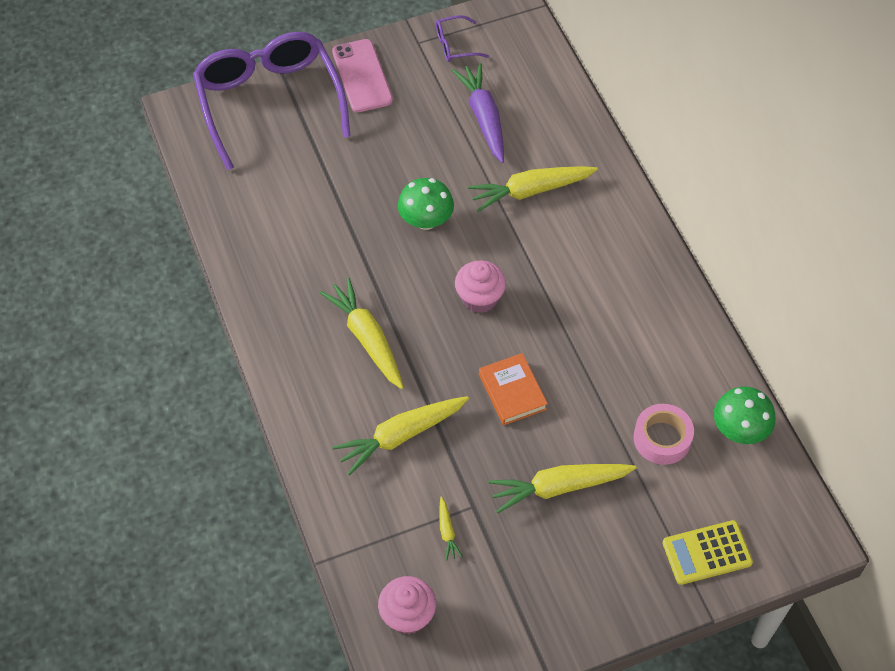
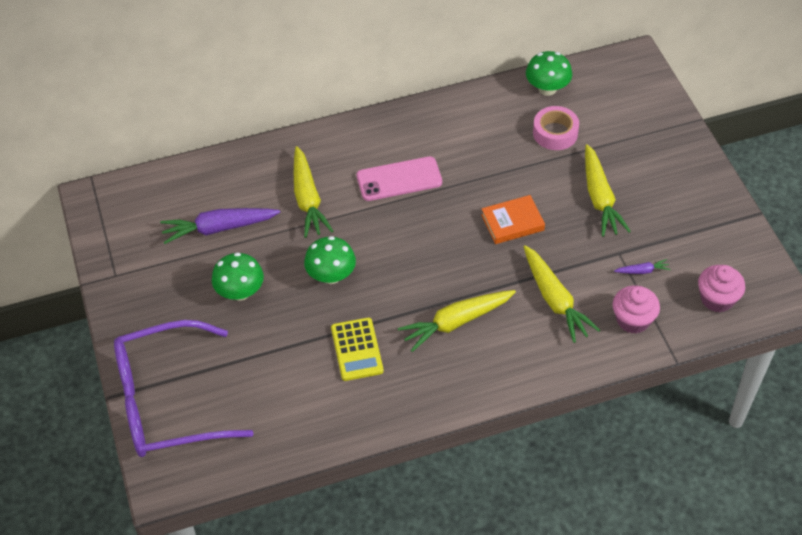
camera: 85 degrees left, 5 degrees down
pink phone [332,39,393,112] -> pink phone moved to [357,156,442,201]
purple glasses [436,15,489,62] -> none
yellow carrot [439,496,463,560] -> purple carrot [614,259,671,274]
pink cupcake [455,260,506,313] -> pink cupcake moved to [613,285,660,334]
yellow calculator [662,520,753,585] -> yellow calculator moved to [331,318,384,381]
none -> green mushroom [212,252,264,301]

